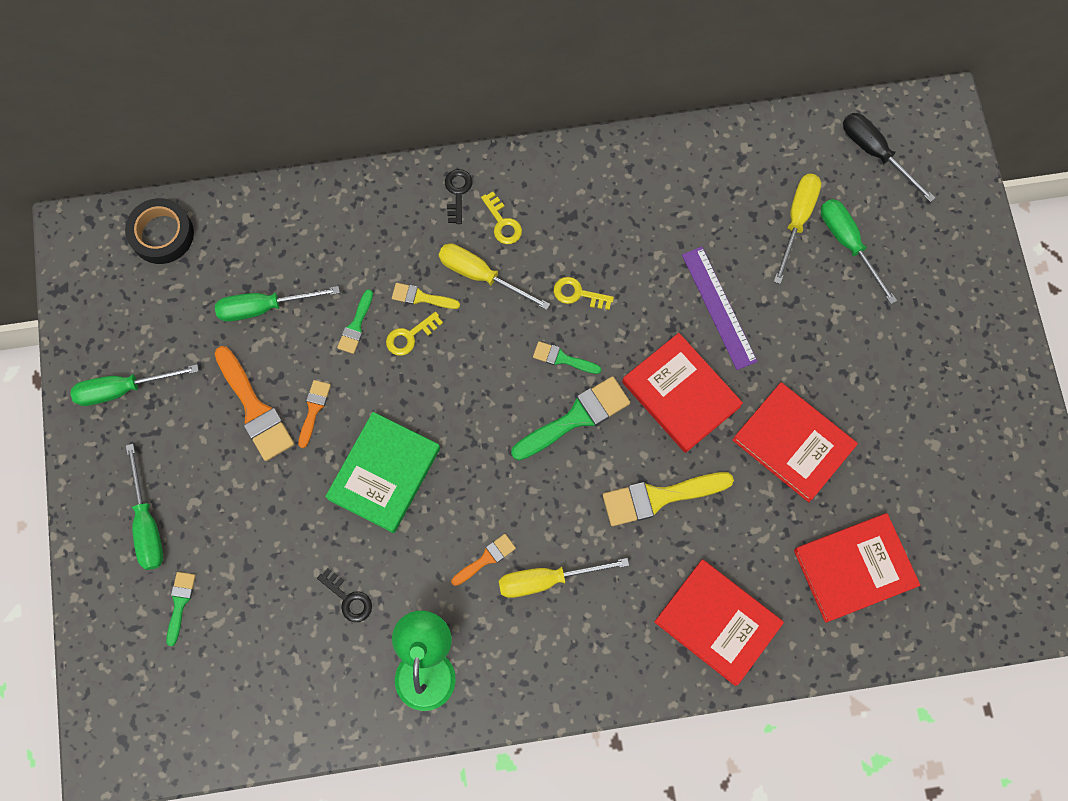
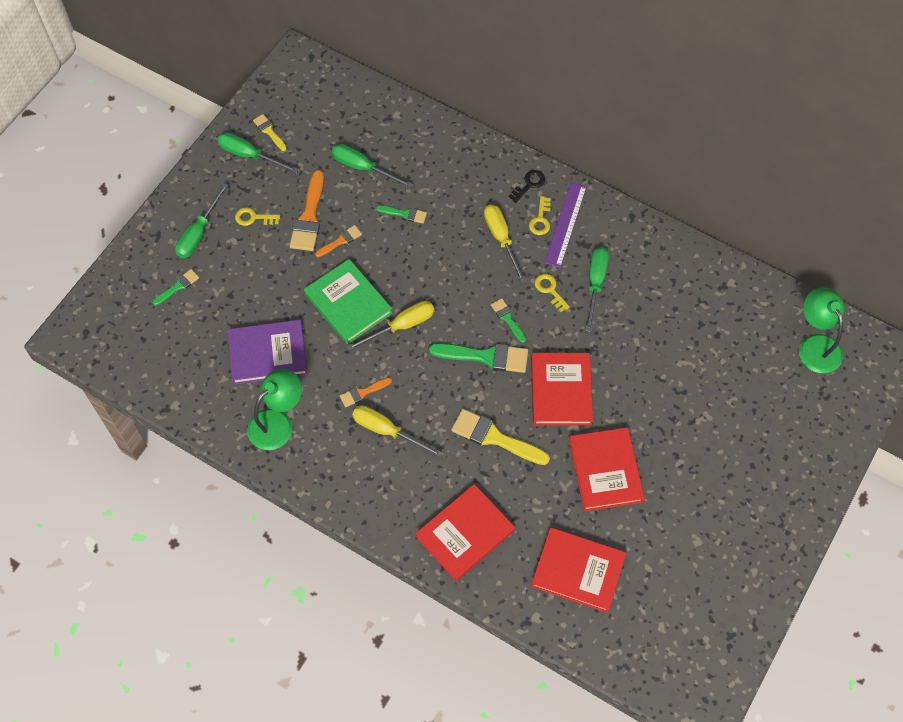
camera: 40 degrees right, 10 degrees down
black tape [125,198,194,264] -> none
black key [317,568,372,622] -> purple book [228,320,308,385]
green book [325,412,440,533] -> green book turned 75 degrees clockwise [304,259,392,344]
green brush [337,289,373,354] -> green brush turned 135 degrees counterclockwise [376,205,427,224]
yellow key [386,312,443,356] -> yellow key moved to [235,207,281,226]
yellow brush [392,283,460,309] -> yellow brush moved to [253,114,287,151]
orange brush [451,534,516,586] -> orange brush turned 150 degrees clockwise [340,378,392,407]
red book [654,560,784,686] -> red book turned 60 degrees clockwise [415,484,515,581]
purple ruler [682,247,758,370] -> purple ruler moved to [544,183,587,268]
yellow screwdriver [774,174,821,284] -> yellow screwdriver moved to [347,301,434,351]
green screwdriver [821,199,897,304] -> green screwdriver moved to [586,247,609,332]
black screwdriver [843,113,935,202] -> green lamp [799,287,845,373]

